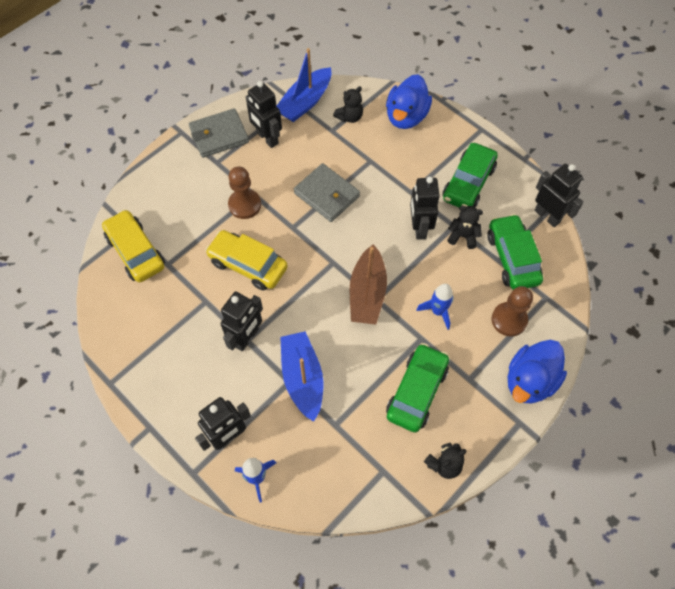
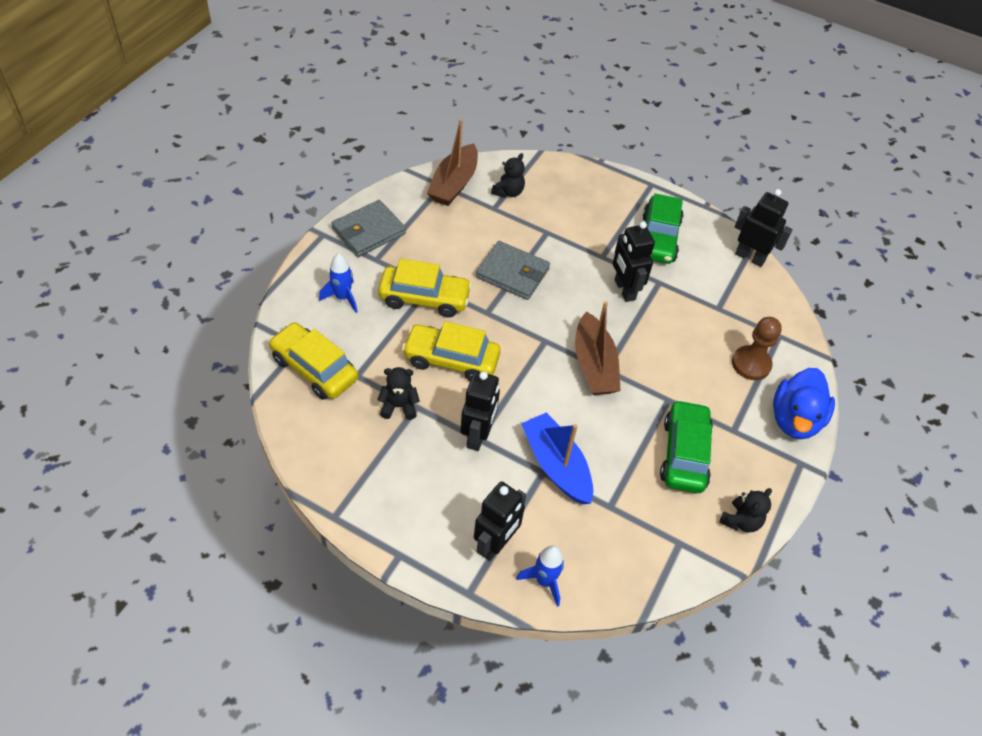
camera: 20 degrees left, 10 degrees down
brown pawn [228,167,261,219] -> yellow car [378,258,472,317]
black robot [246,81,282,148] -> none
blue boat [276,48,332,122] -> brown boat [427,119,478,206]
blue duck [386,74,432,129] -> none
blue rocket [416,284,454,330] -> blue rocket moved to [319,253,358,313]
black teddy bear [447,206,483,249] -> black teddy bear moved to [377,367,420,420]
green car [487,214,543,290] -> none

